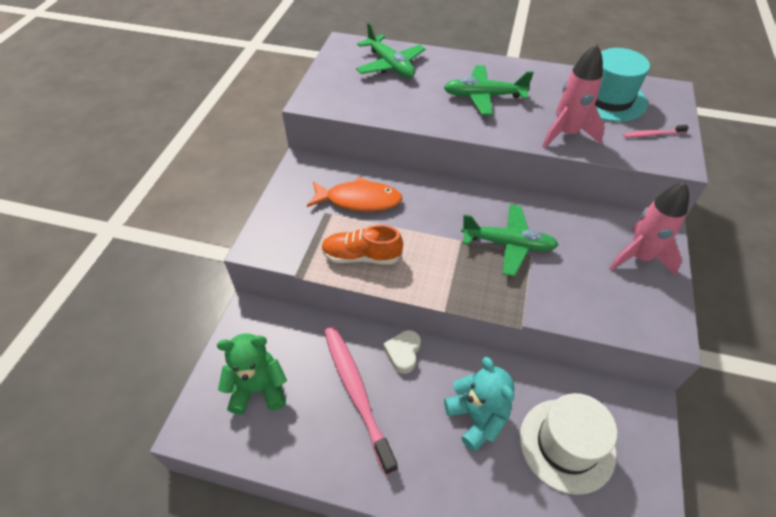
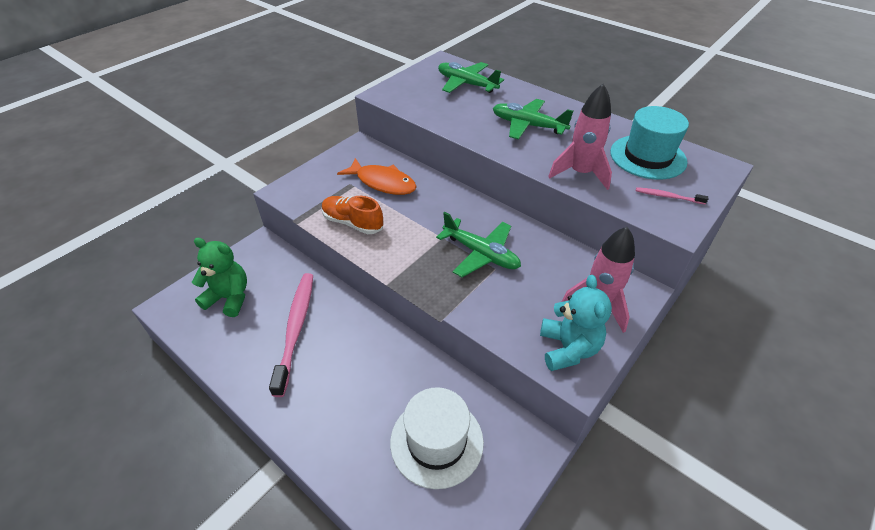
camera: 25 degrees right, 5 degrees down
green plane [356,22,425,78] -> green plane turned 135 degrees clockwise [438,62,504,93]
white heart [383,330,421,374] -> none
turquoise teddy bear [444,357,515,452] -> turquoise teddy bear moved to [540,275,612,371]

